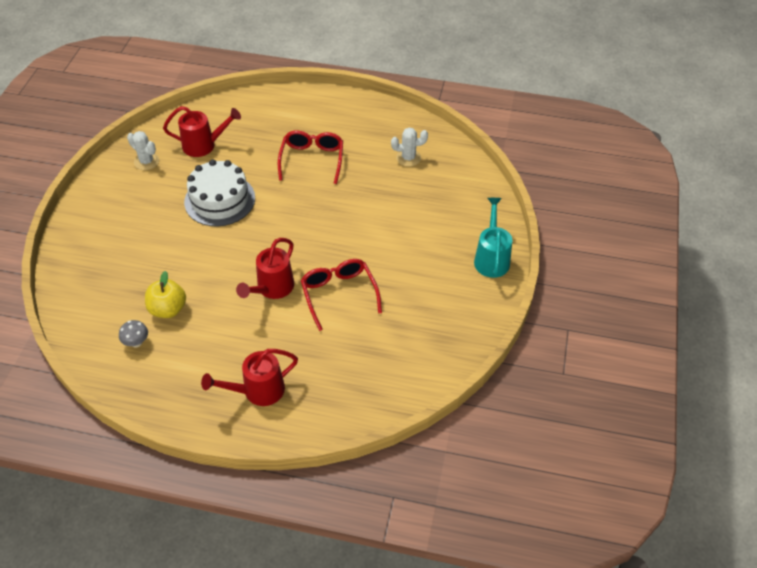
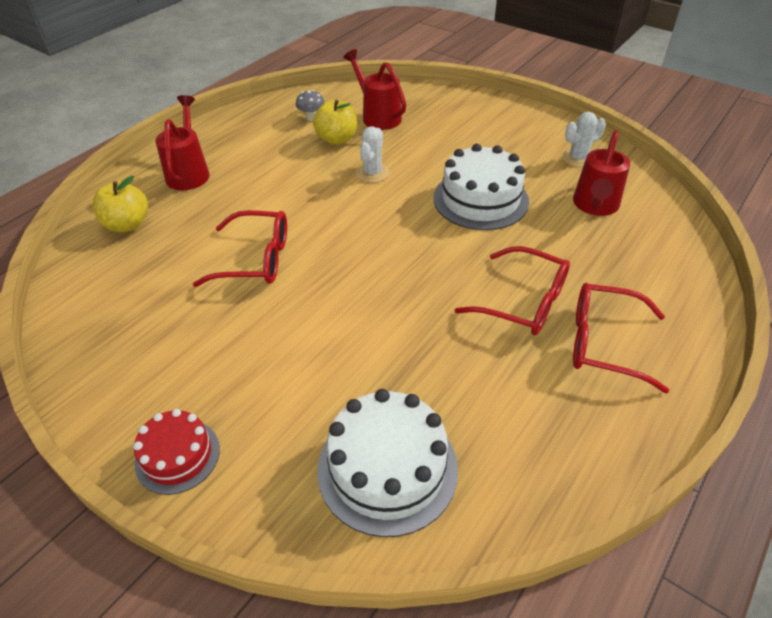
camera: 115 degrees right, 5 degrees down
red watering can [236,238,294,299] -> red watering can moved to [343,49,406,130]
white cactus [391,128,428,167] -> white cactus moved to [356,126,389,183]
turquoise watering can [474,198,512,278] -> red cake [133,409,220,495]
none -> yellow apple [93,176,148,232]
none -> white cake [317,389,458,537]
none -> red glasses [573,283,669,393]

